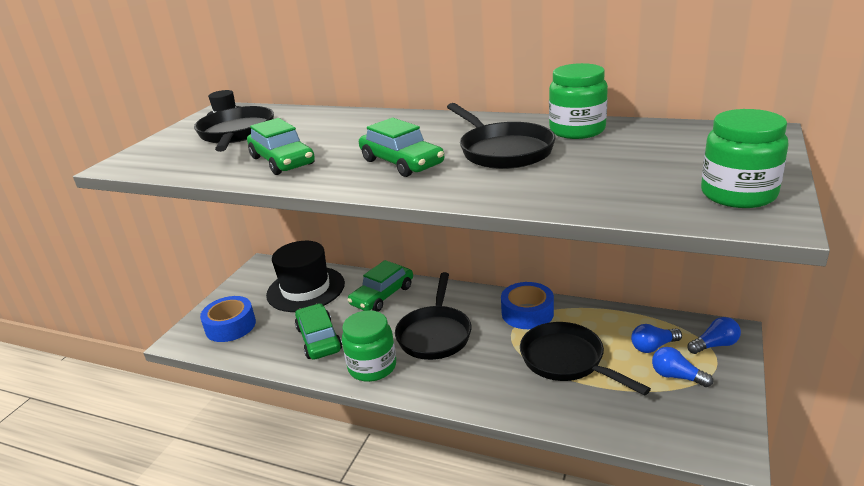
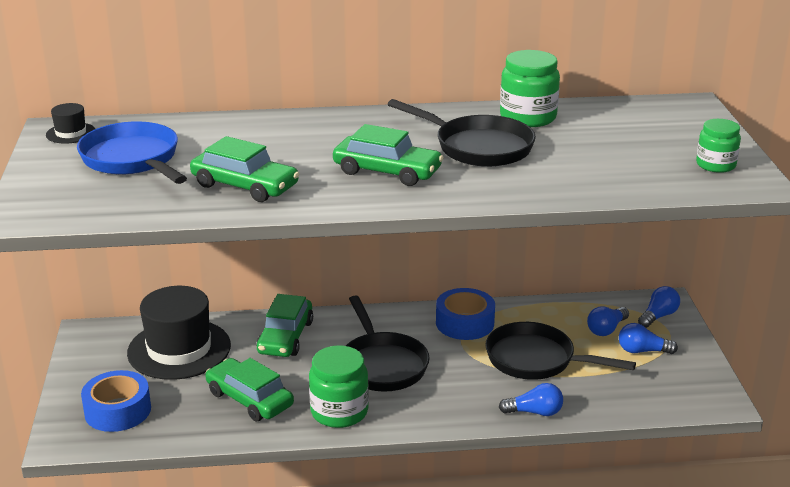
camera: 30 degrees left, 0 degrees up
black pan [194,106,274,152] -> blue pan [77,122,187,184]
green jar [701,109,789,208] -> green jar [696,119,741,173], size x0.64
none -> blue light bulb [499,383,563,416]

